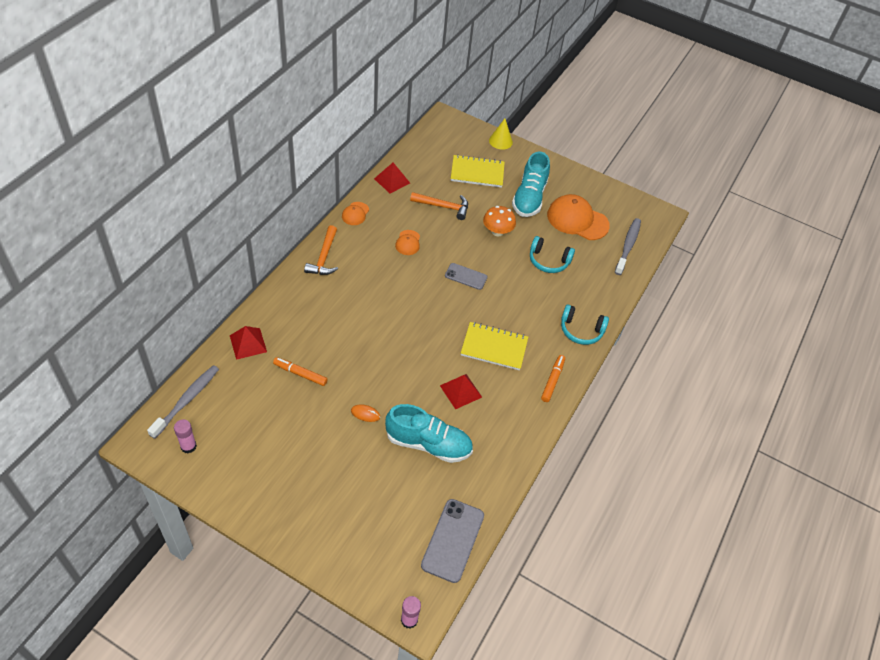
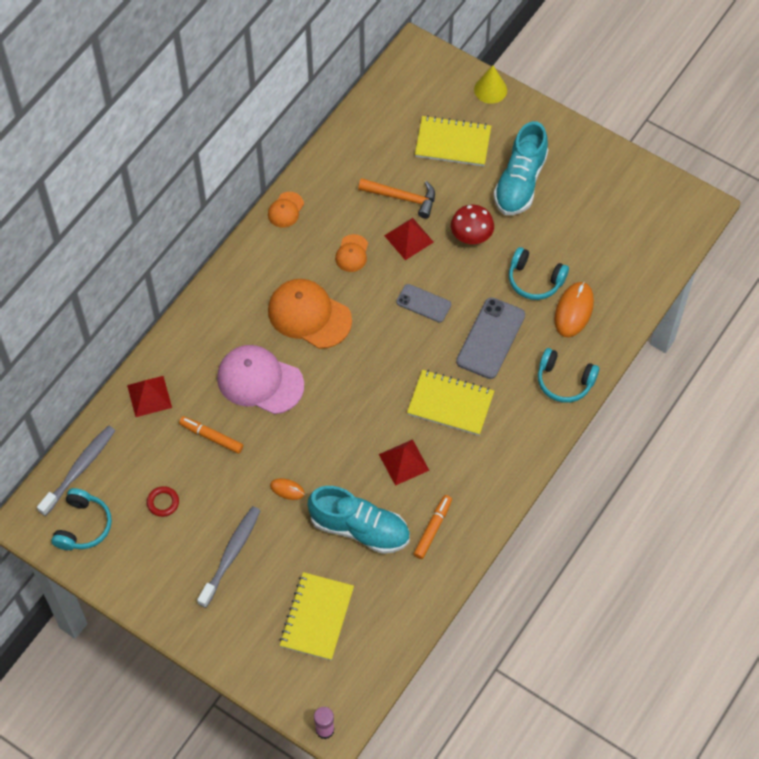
camera: 10 degrees right, 10 degrees up
pink glue stick [174,419,197,453] -> turquoise headphones [51,488,112,550]
orange hammer [304,225,338,275] -> none
red pyramid [374,163,410,194] -> red pyramid moved to [384,218,434,260]
grey phone [421,499,484,583] -> grey phone moved to [456,297,525,379]
orange mushroom [483,206,516,237] -> red mushroom [451,205,494,244]
orange marker [541,355,565,402] -> orange marker moved to [413,495,452,559]
orange cap [547,194,610,240] -> orange cap moved to [268,279,352,349]
grey toothbrush [615,218,641,275] -> grey toothbrush moved to [197,506,260,608]
none -> red ring [147,486,179,517]
none -> pink cap [217,345,304,414]
none -> yellow notebook [279,572,354,660]
none -> orange mouse [554,282,594,337]

